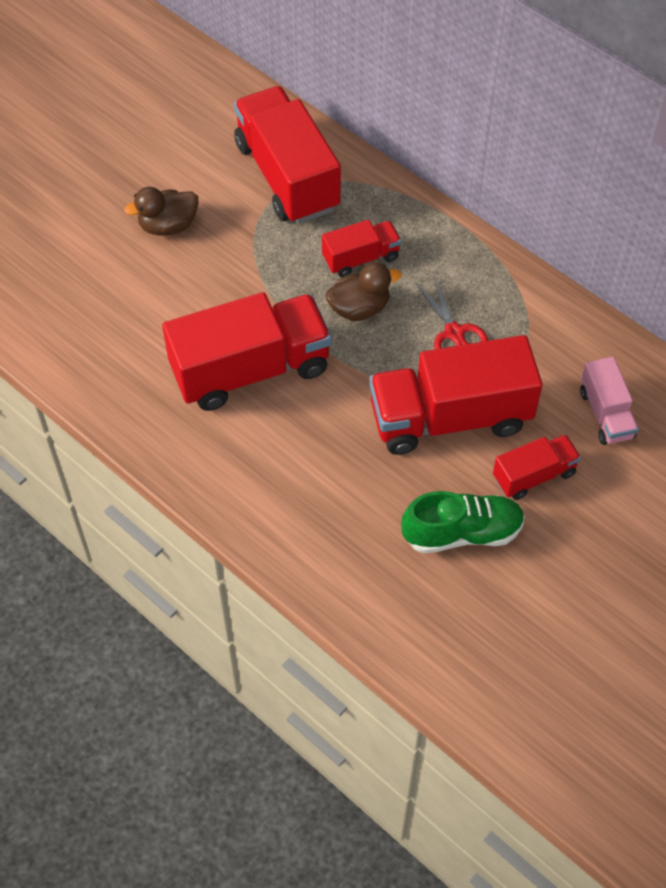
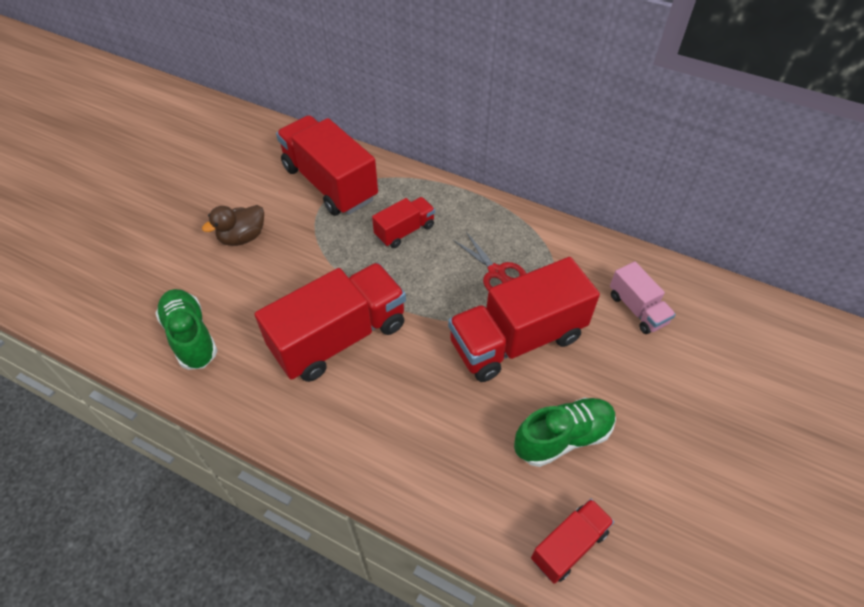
camera: 15 degrees left, 5 degrees down
brown duck [326,262,401,321] -> none
red truck [493,434,581,500] -> red truck moved to [531,499,614,584]
none -> green shoe [155,289,218,370]

